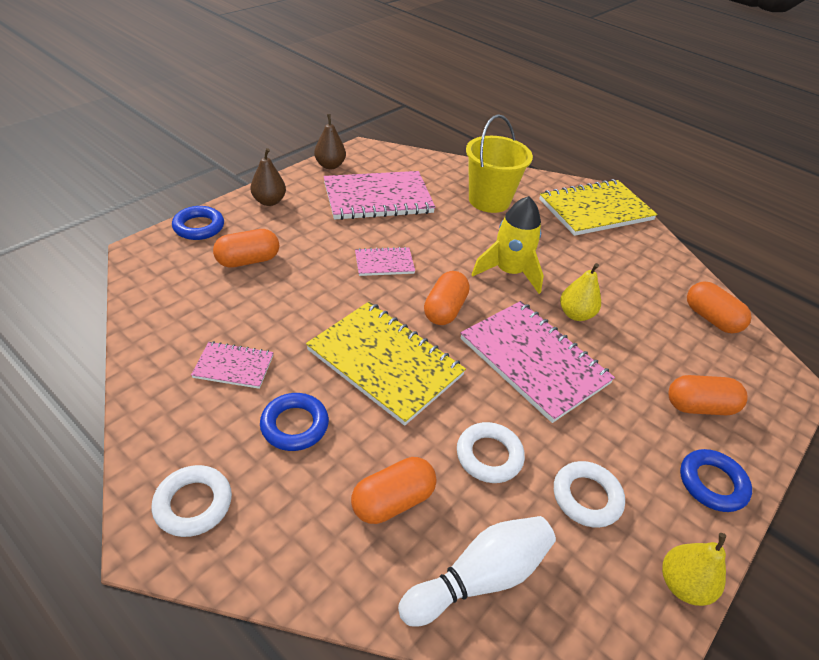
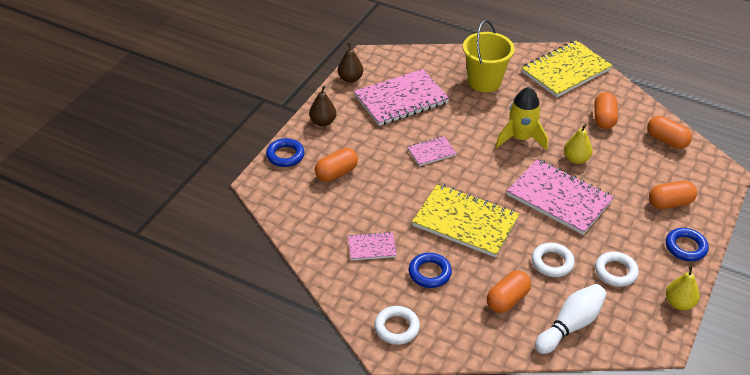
camera: 10 degrees left, 0 degrees up
orange capsule [424,271,470,325] -> orange capsule moved to [594,92,618,129]

